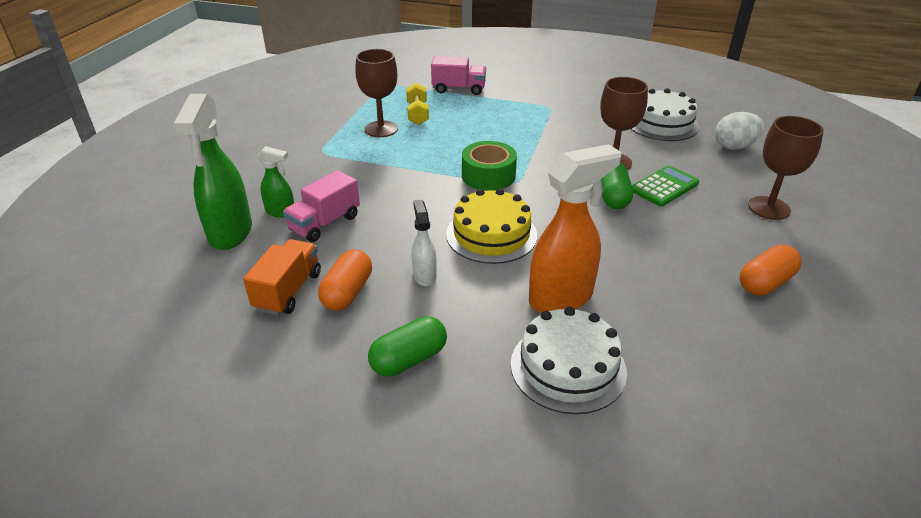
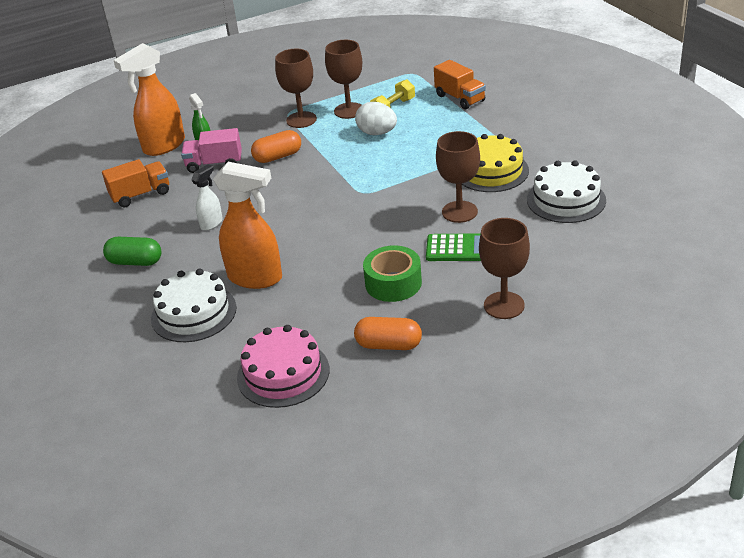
camera: 50 degrees right, 0 degrees up
green spray bottle [173,94,252,250] -> orange spray bottle [113,43,185,156]
orange capsule [318,249,372,311] -> orange capsule moved to [251,130,301,163]
pink truck [431,56,486,95] -> orange truck [434,60,486,109]
yellow cake [446,188,537,264] -> yellow cake moved to [462,134,529,192]
green tape [462,141,517,191] -> green tape moved to [363,245,422,302]
green capsule [601,163,633,209] -> none
white egg [715,112,764,150] -> white egg moved to [355,102,397,135]
none -> pink cake [237,325,329,408]
none -> brown goblet [275,49,317,128]

